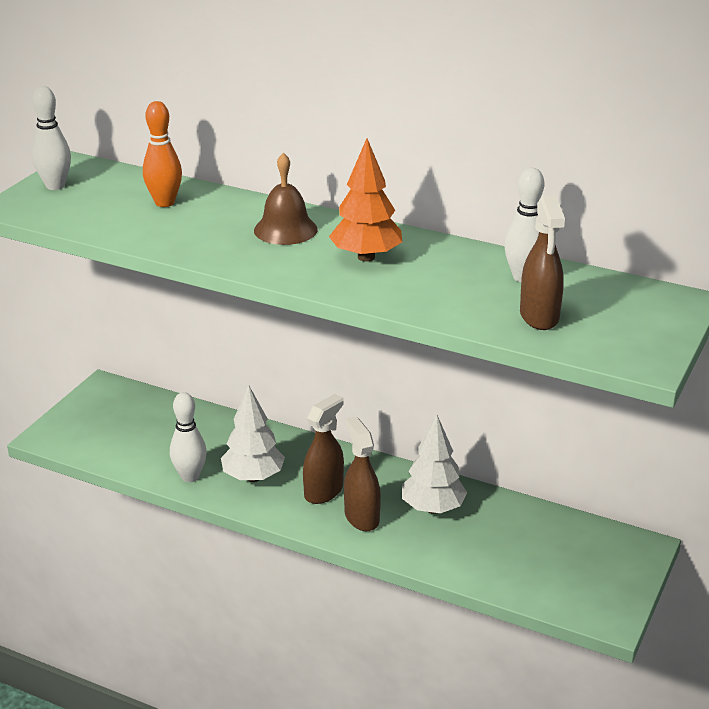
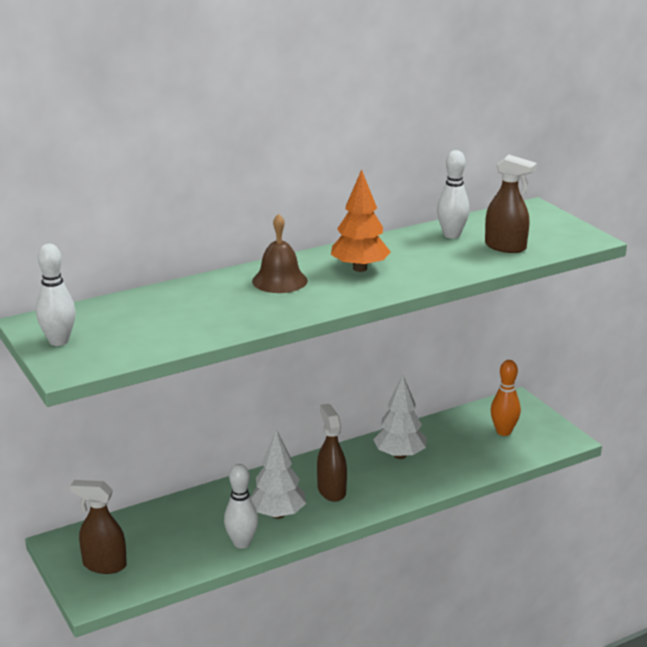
camera: 55 degrees left, 5 degrees down
orange bowling pin [143,101,182,207] -> orange bowling pin moved to [491,360,521,436]
brown spray bottle [344,416,381,531] -> brown spray bottle moved to [70,480,127,574]

